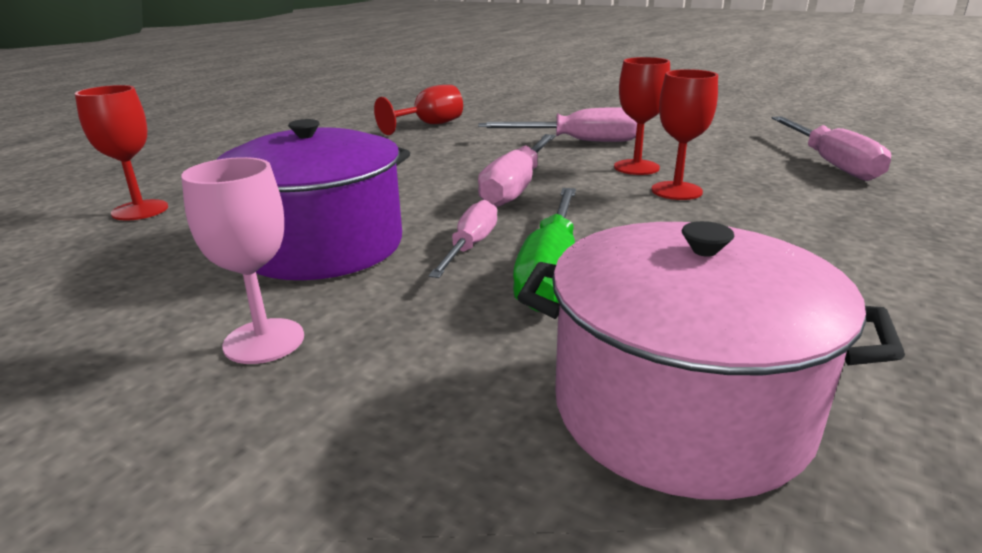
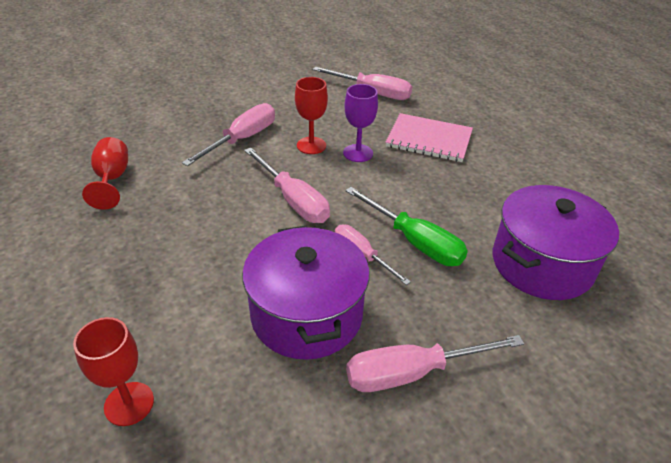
camera: 60 degrees left, 15 degrees up
pink goblet [181,157,304,364] -> pink screwdriver [346,335,524,392]
pink pot [517,221,905,500] -> purple pot [493,185,619,300]
red goblet [651,69,718,200] -> purple goblet [343,84,378,162]
none -> pink notebook [386,113,473,162]

